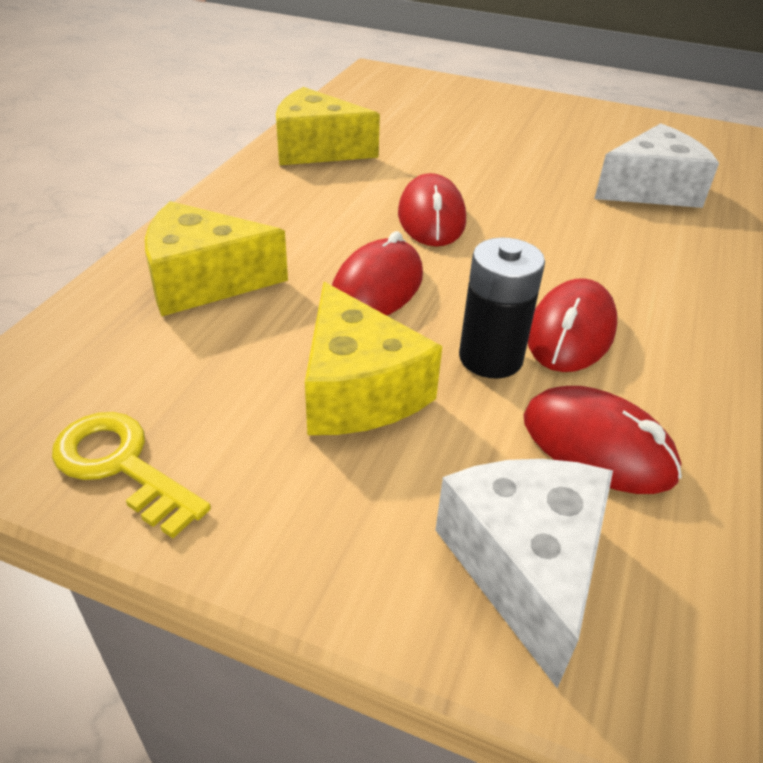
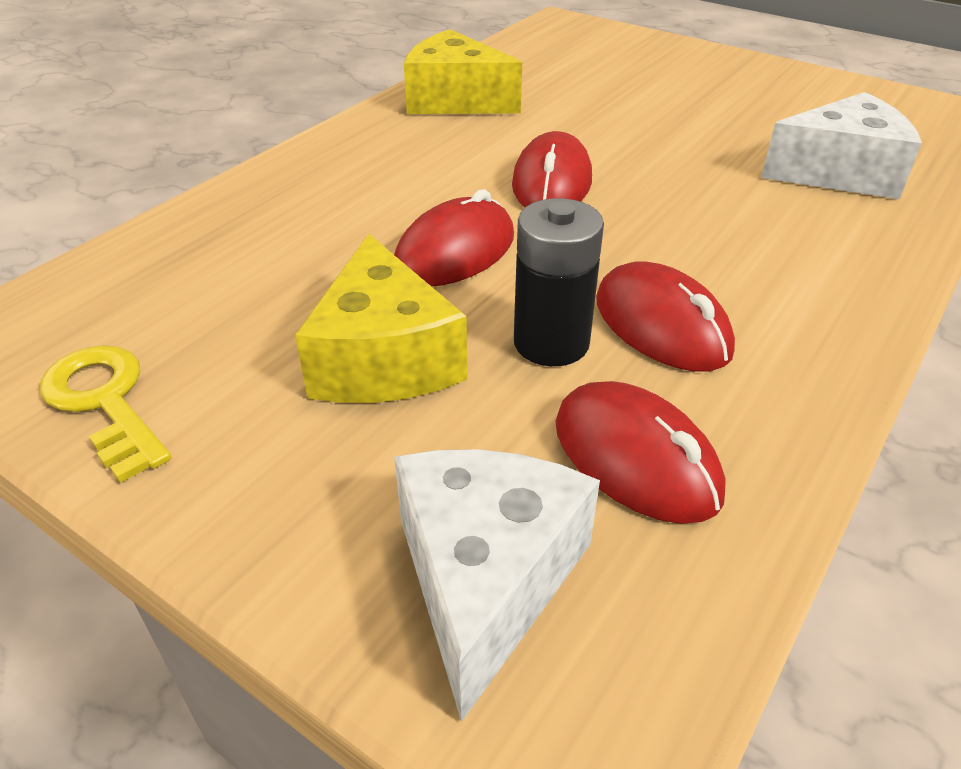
camera: 15 degrees right, 0 degrees up
yellow cheese [145,201,288,316] -> none
red mouse [528,278,617,372] -> red mouse turned 75 degrees counterclockwise [596,261,735,372]

